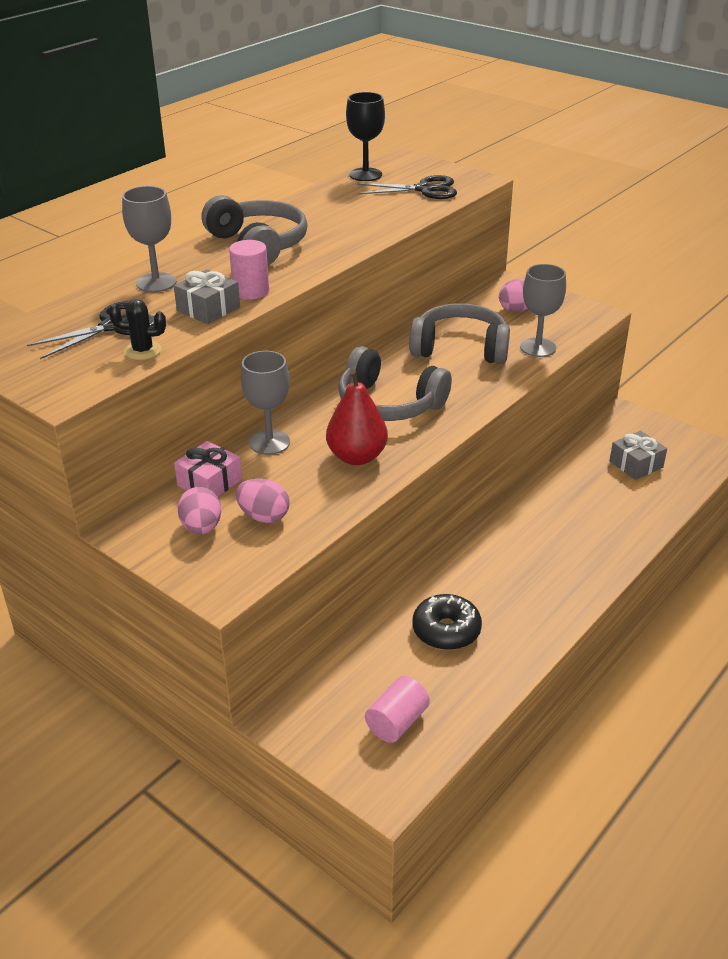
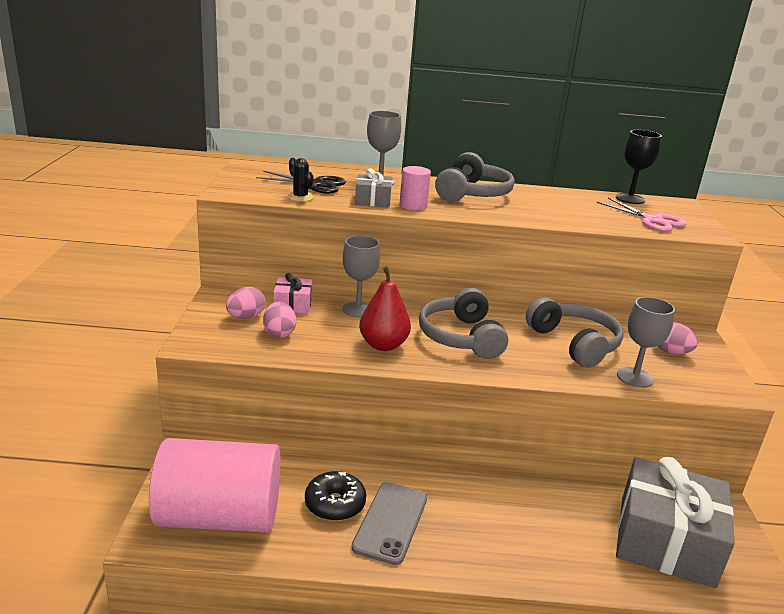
camera: 50 degrees right, 10 degrees down
black scissors [357,175,457,199] -> pink scissors [596,198,687,232]
pink cylinder [365,676,430,743] -> pink cylinder [149,438,281,533], size x2.40
grey gift [610,431,667,480] -> grey gift [616,457,735,588], size x2.22
none -> grey phone [351,482,427,565]

